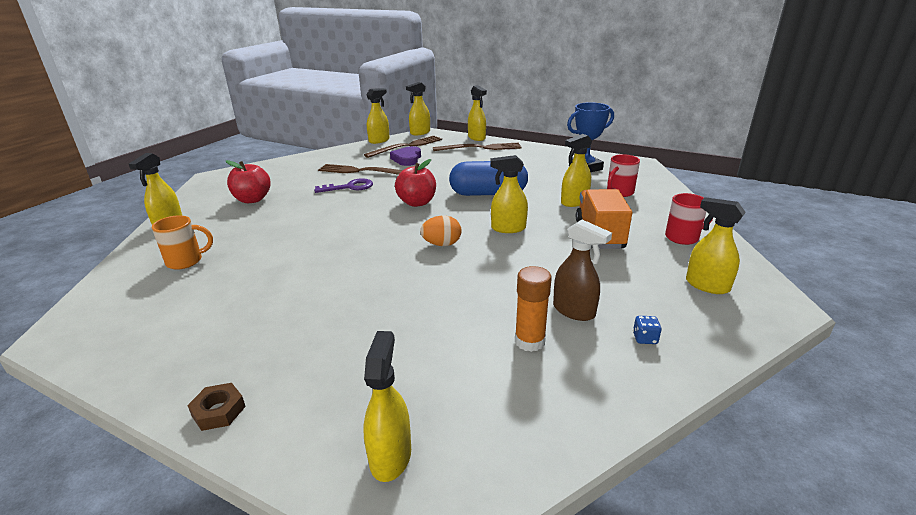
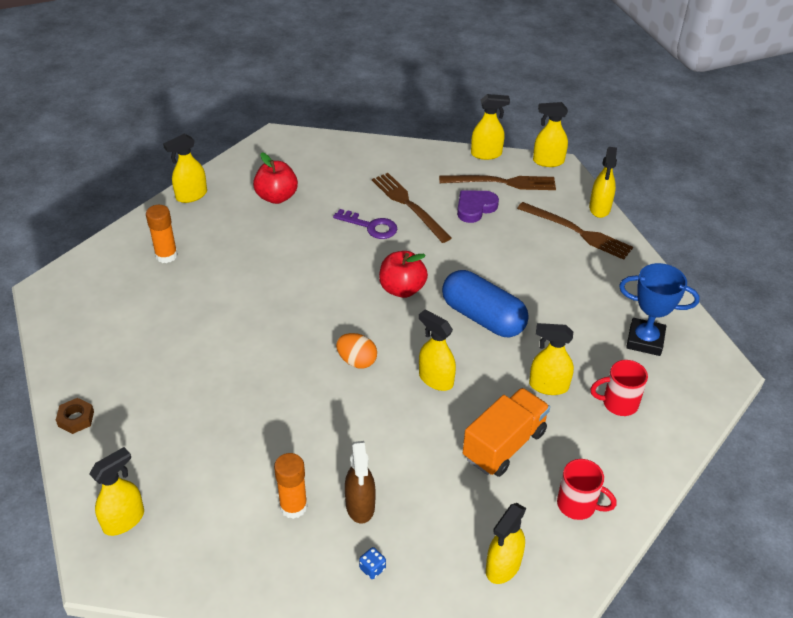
camera: 40 degrees right, 15 degrees up
orange mug [152,215,213,270] -> orange glue stick [146,205,178,263]
yellow spray bottle [686,197,746,294] -> yellow spray bottle turned 135 degrees counterclockwise [486,503,526,584]

